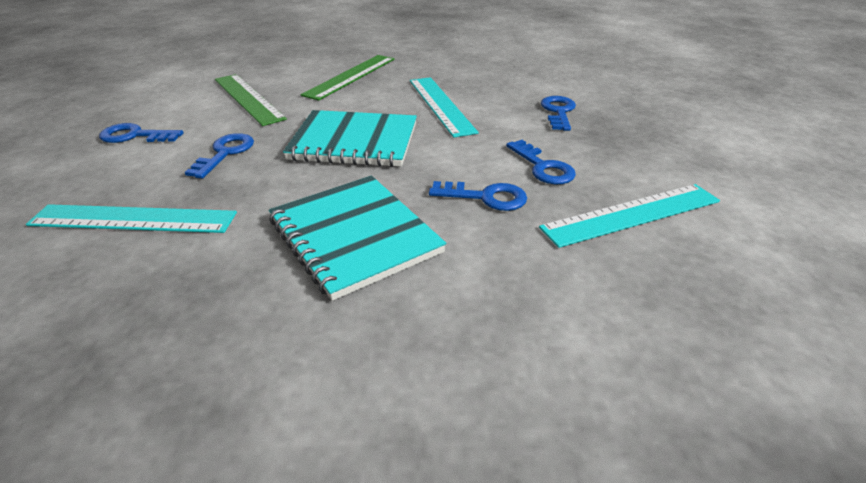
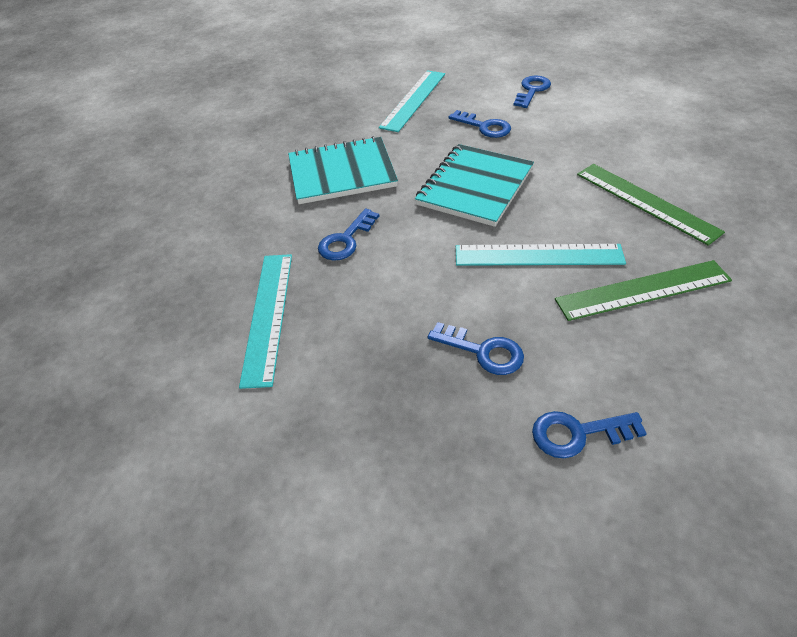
camera: 115 degrees right, 10 degrees up
green ruler [215,74,287,126] -> green ruler moved to [555,260,732,321]
blue key [506,140,576,184] -> blue key moved to [532,411,647,458]

